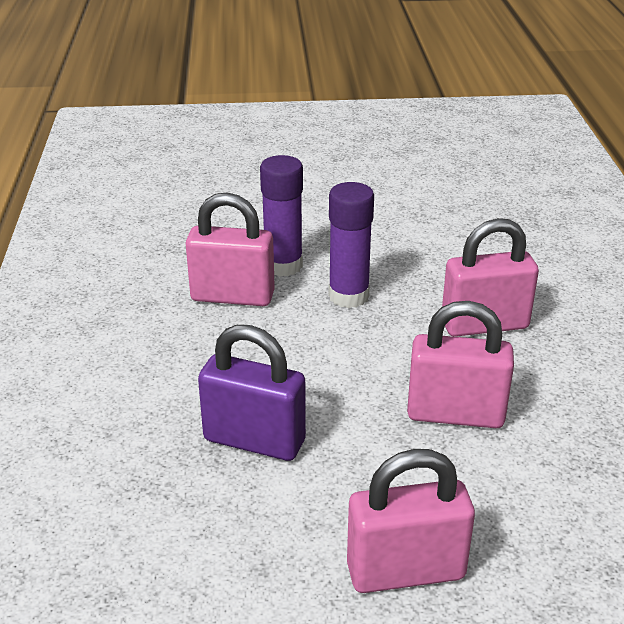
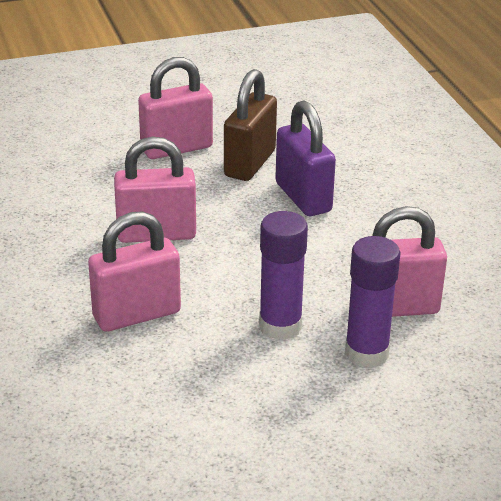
camera: 165 degrees right, 0 degrees up
purple padlock [198,325,306,461] -> purple padlock turned 60 degrees clockwise [275,100,336,216]
none -> brown padlock [224,69,277,181]

